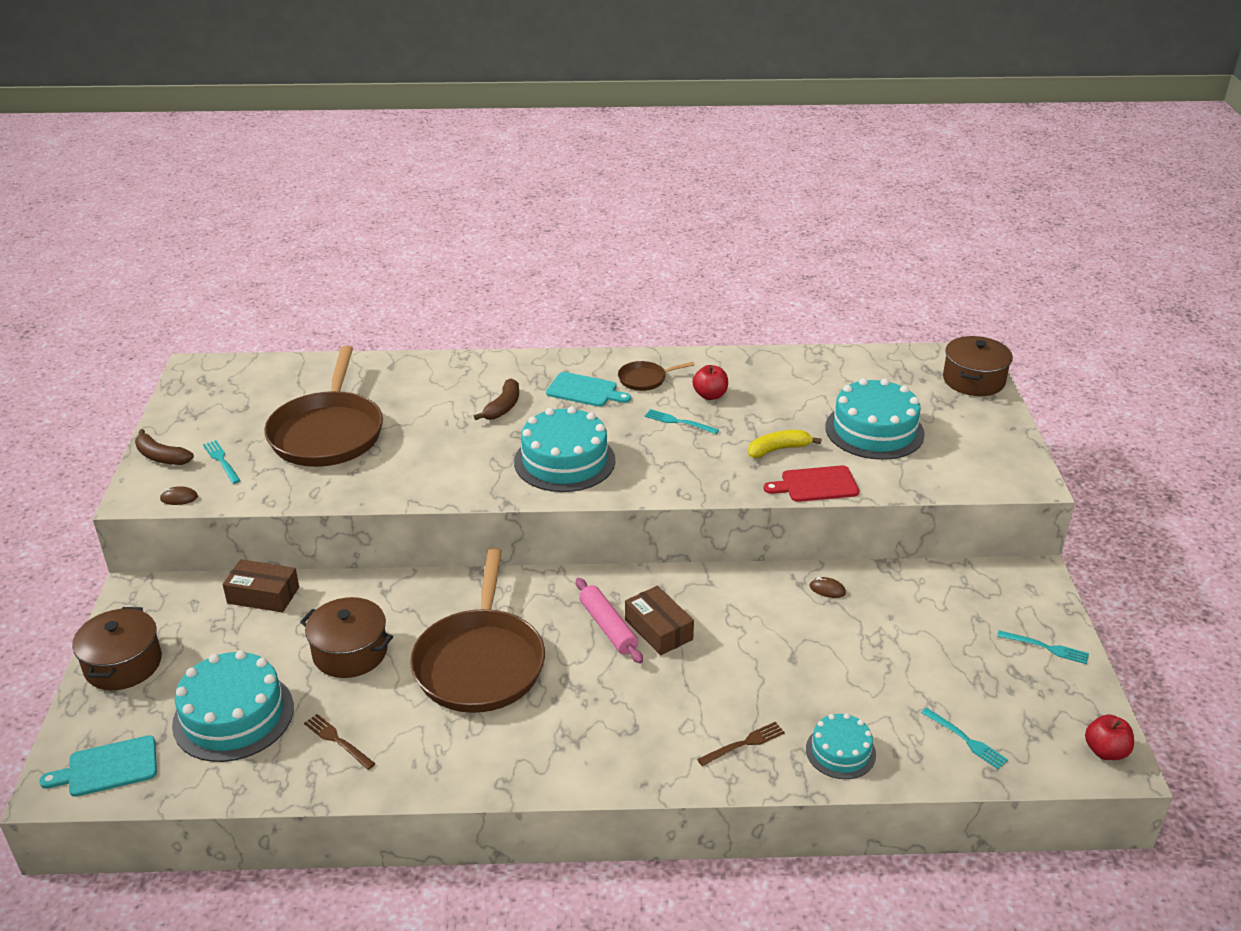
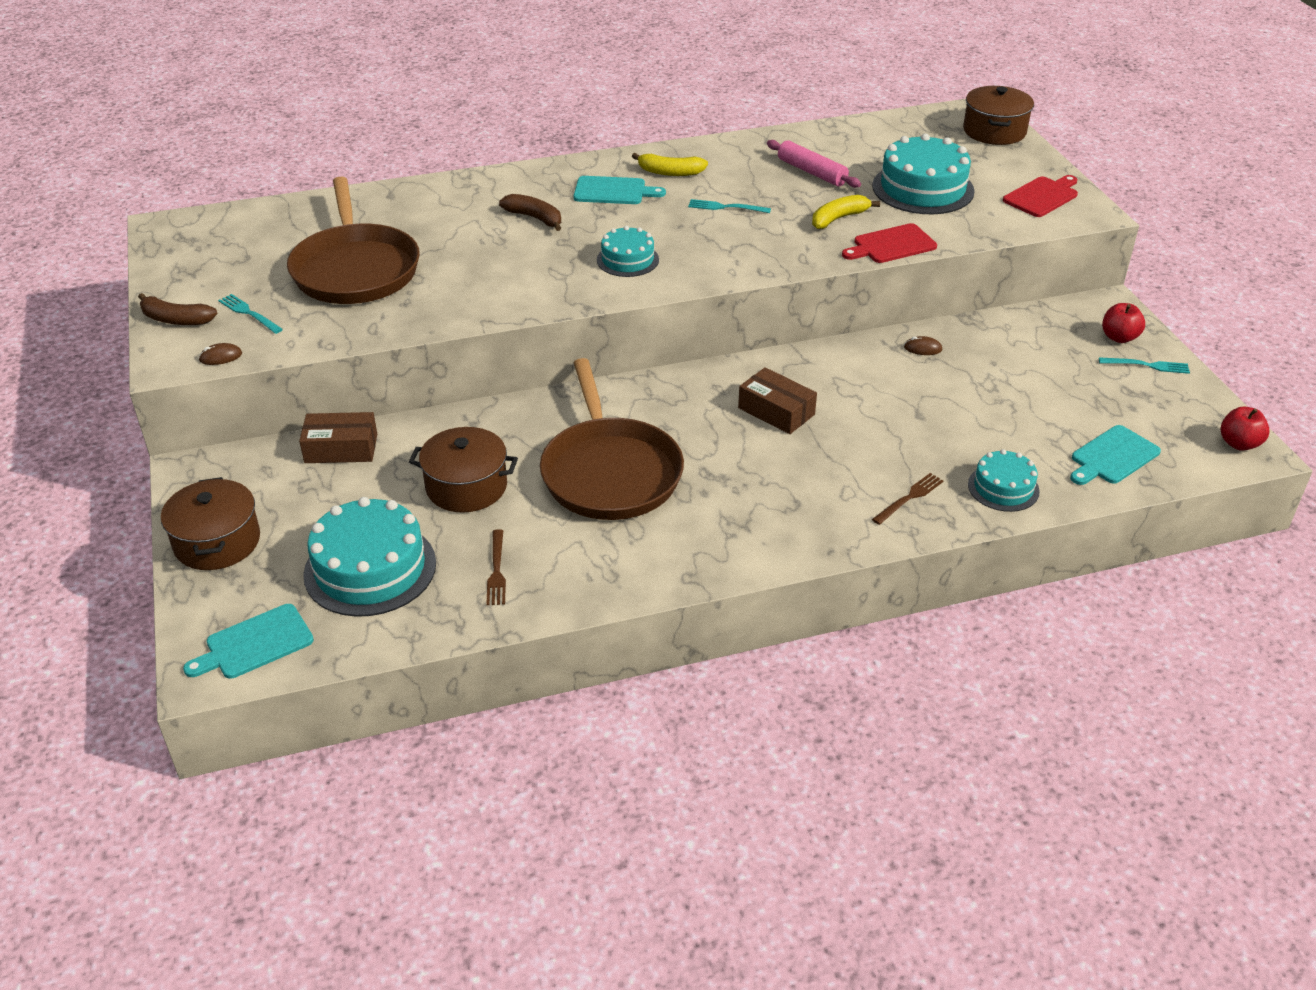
camera: 15 degrees left, 5 degrees up
brown fork [304,714,376,770] -> brown fork turned 120 degrees counterclockwise [486,529,506,605]
brown banana [474,378,519,420] -> brown banana turned 60 degrees counterclockwise [499,194,561,231]
turquoise cake [514,406,615,492] -> turquoise cake [597,226,659,277], size x0.57
pink rolling pin [576,578,643,663] -> pink rolling pin moved to [767,140,861,188]
brown pan [618,361,695,391] -> yellow banana [632,153,708,176]
red apple [692,365,728,400] -> red apple moved to [1102,303,1145,343]
turquoise fork [921,708,1008,769] -> turquoise cutting board [1070,425,1161,485]
none -> red cutting board [1003,175,1078,217]

